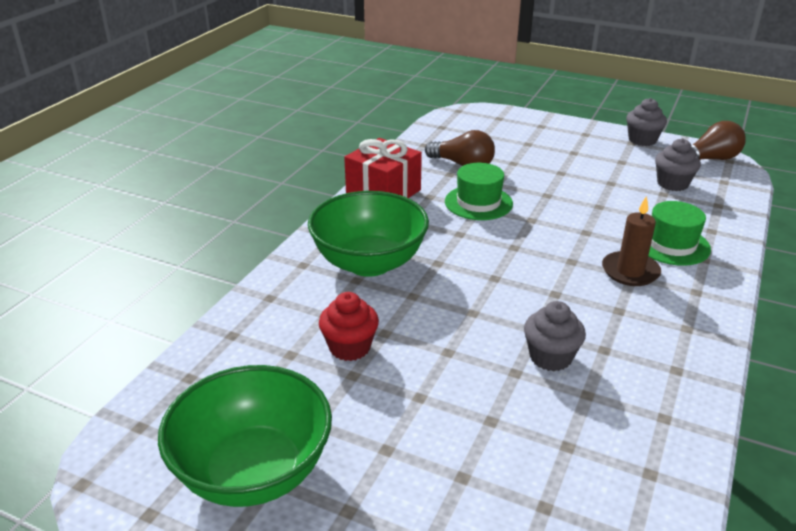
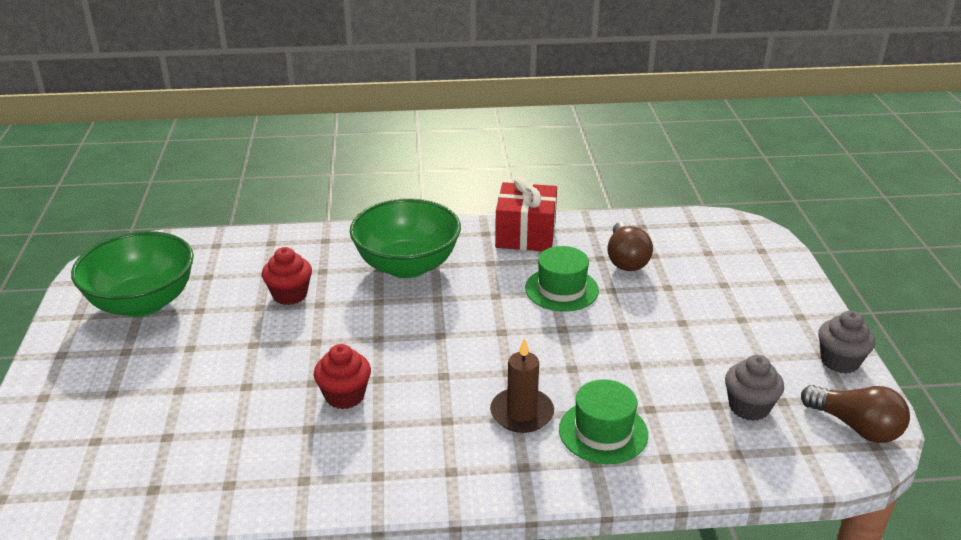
camera: 60 degrees right, 0 degrees up
grey cupcake [524,301,586,371] -> red cupcake [314,344,371,409]

